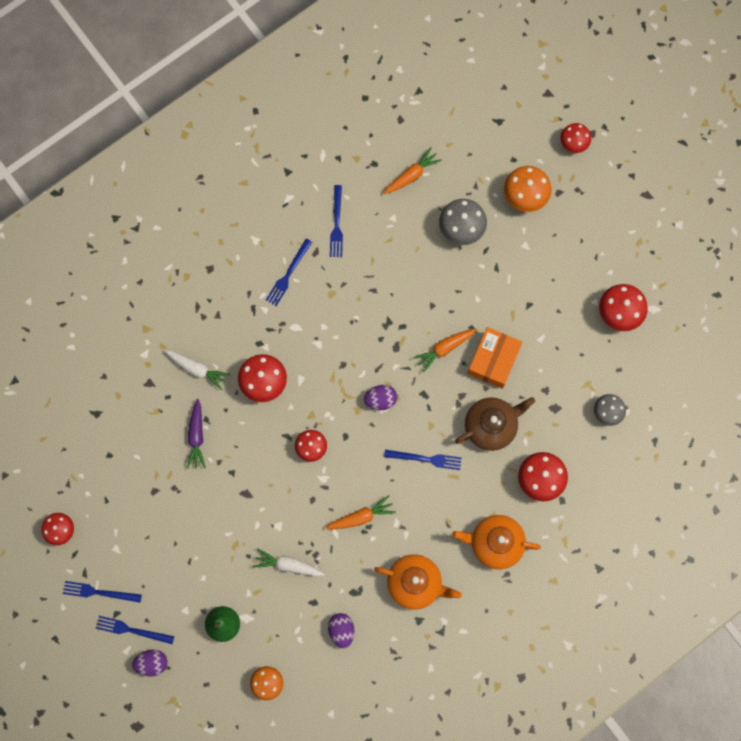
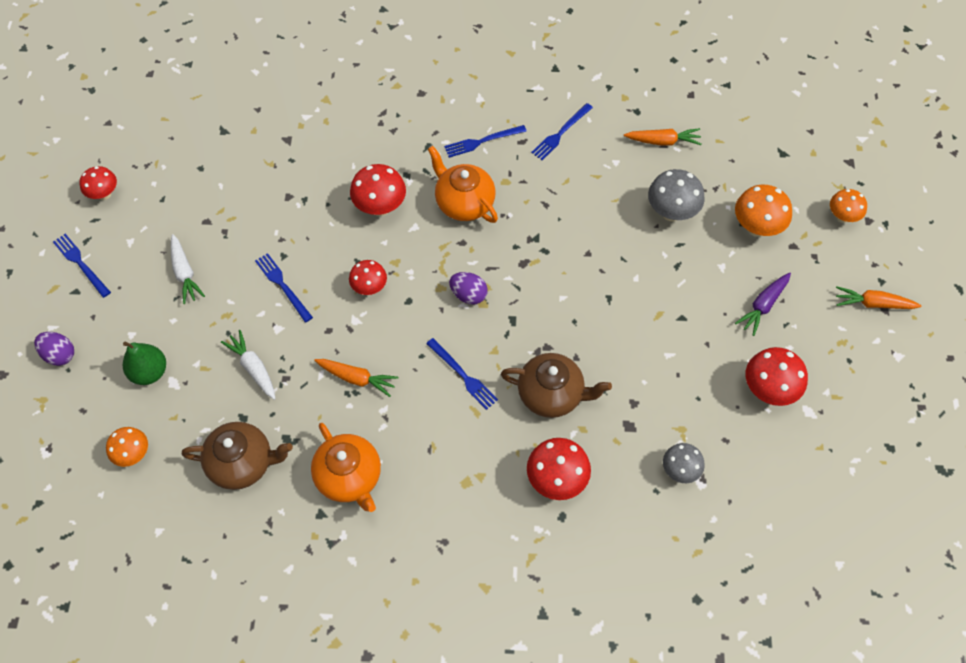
camera: 40 degrees right, 15 degrees down
blue fork [95,616,174,644] -> blue fork moved to [255,253,313,322]
white carrot [165,350,230,391] -> white carrot moved to [171,234,205,304]
purple carrot [187,399,206,469] -> purple carrot moved to [735,273,791,336]
purple egg [328,613,354,648] -> brown teapot [182,422,293,490]
orange carrot [413,329,477,373] -> orange carrot moved to [836,286,922,309]
orange teapot [452,515,541,569] -> orange teapot moved to [428,146,498,223]
orange box [468,327,522,389] -> none
red mushroom [560,123,591,153] -> orange mushroom [830,189,867,223]

